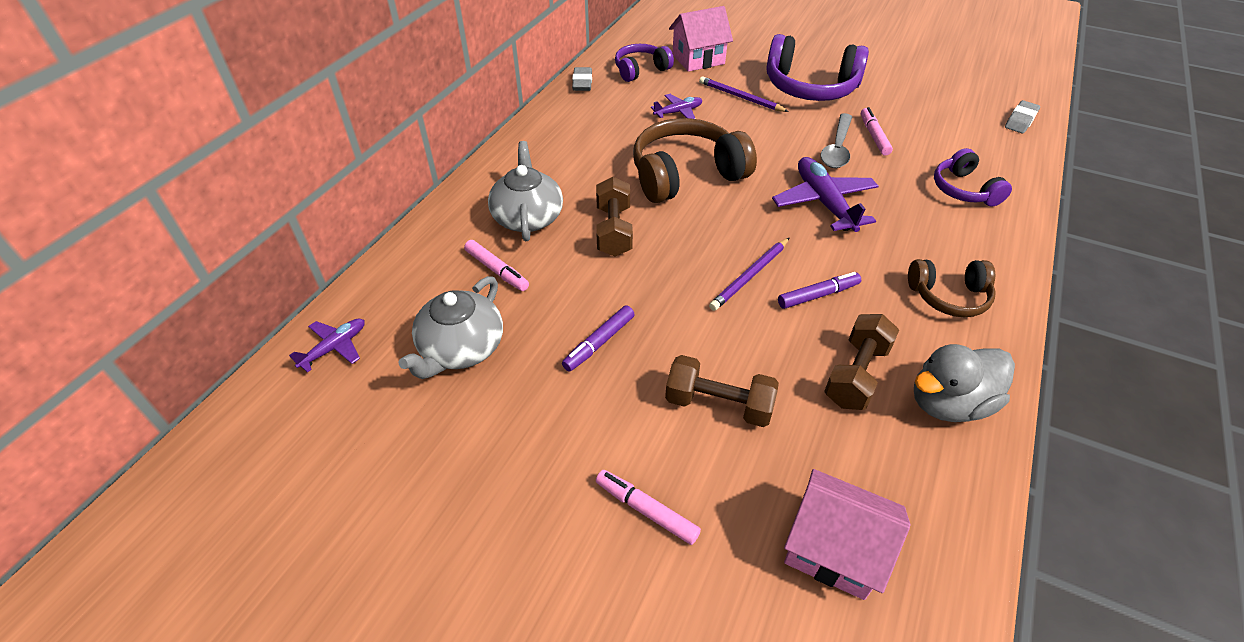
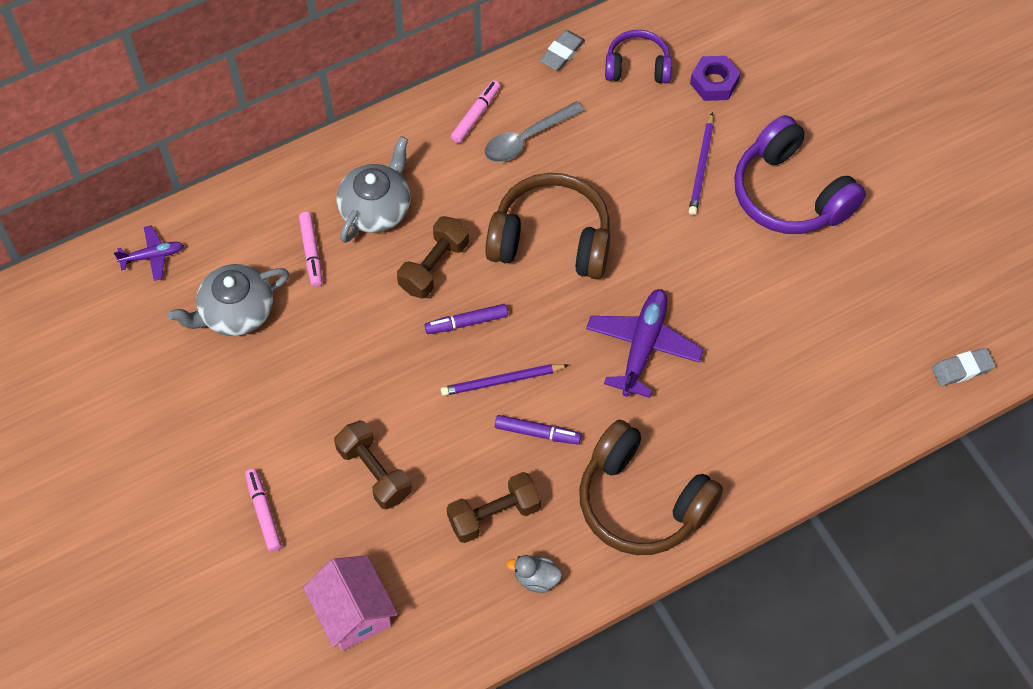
camera: 35 degrees right, 15 degrees up
purple marker [562,305,635,372] -> purple marker moved to [425,304,508,334]
purple plane [651,94,703,119] -> none
pink house [669,6,733,72] -> purple nut [690,56,740,101]
purple pencil [699,76,789,112] -> purple pencil turned 150 degrees counterclockwise [689,112,714,215]
grey spoon [820,113,852,168] -> grey spoon moved to [485,101,584,162]
pink marker [861,107,893,156] -> pink marker moved to [451,80,500,143]
brown headphones [908,259,996,317] -> brown headphones [579,420,723,555], size x1.72
grey duck [914,344,1015,422] -> grey duck [506,555,562,593], size x0.54
purple headphones [934,148,1012,207] -> none

